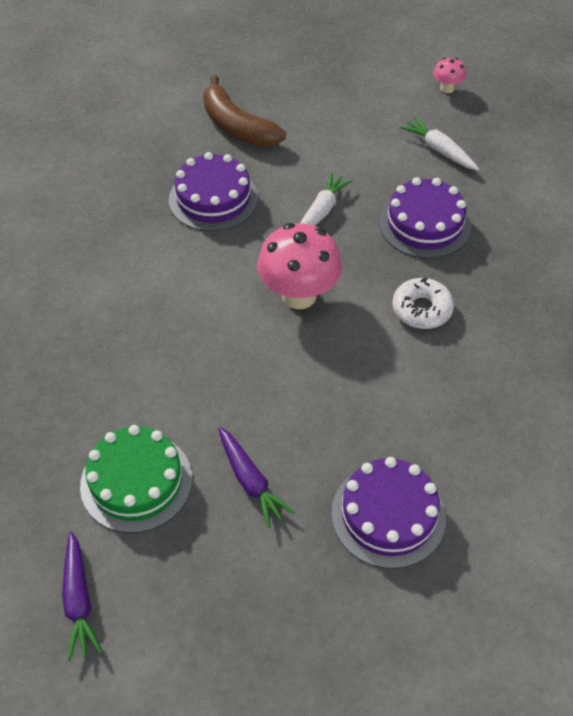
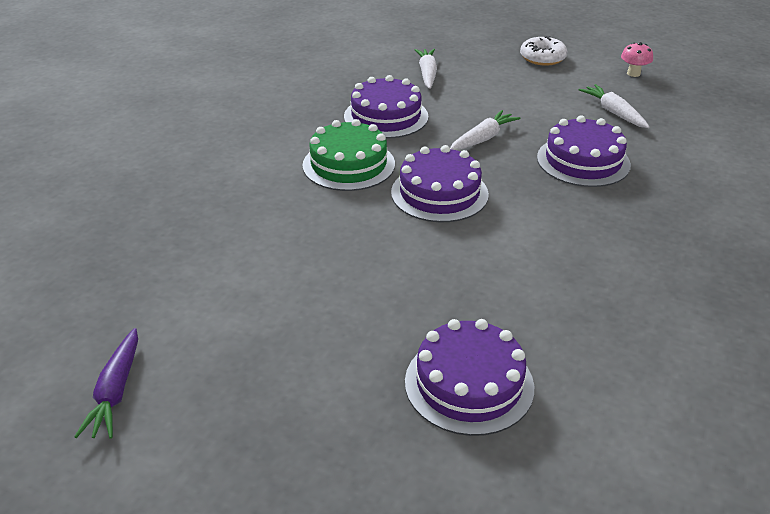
camera: 15 degrees right, 15 degrees down
green cake [80,425,192,533] -> green cake moved to [303,119,395,191]
brown banana [203,75,286,147] -> white carrot [415,49,437,89]
purple carrot [218,427,295,528] -> none
pink mushroom [257,223,342,309] -> purple cake [391,145,489,222]
white donut [392,277,454,329] -> white donut moved to [520,36,567,66]

